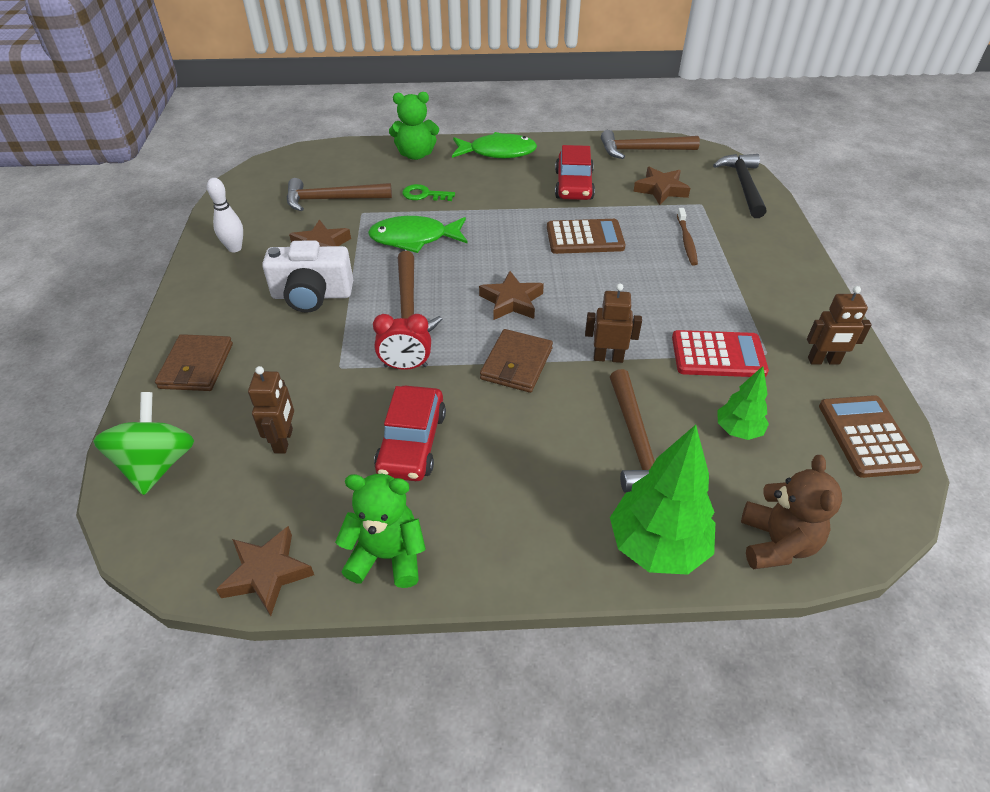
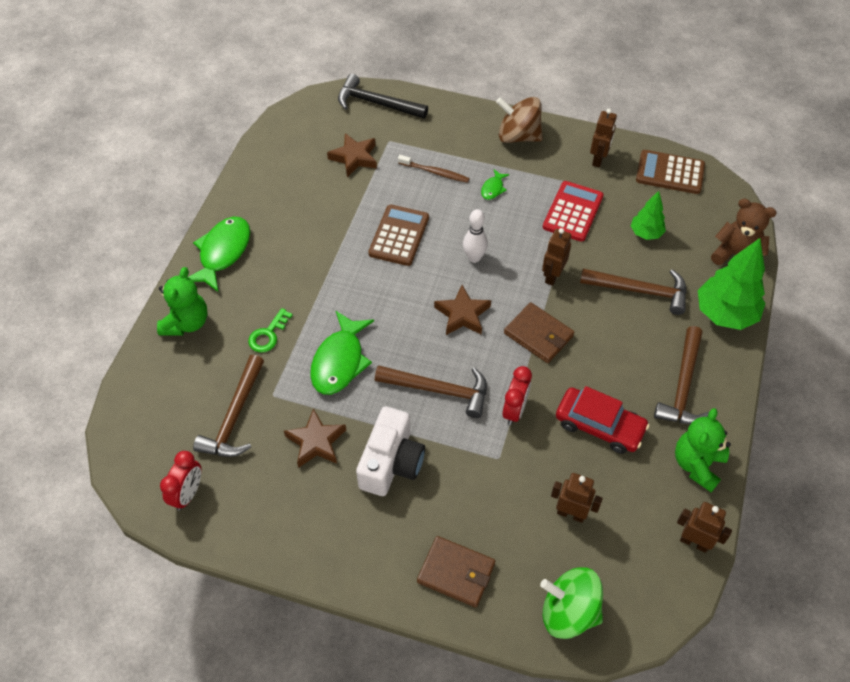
camera: 70 degrees left, 10 degrees up
white bowling pin [207,178,243,252] -> white bowling pin moved to [463,209,488,263]
brown star [216,526,314,616] -> brown robot [677,502,732,553]
red car [555,145,595,200] -> none
brown hammer [601,130,700,159] -> brown hammer moved to [654,326,709,424]
none -> red clock [160,451,202,511]
none -> green fish [481,169,509,200]
none -> brown spinning top [496,97,543,143]

